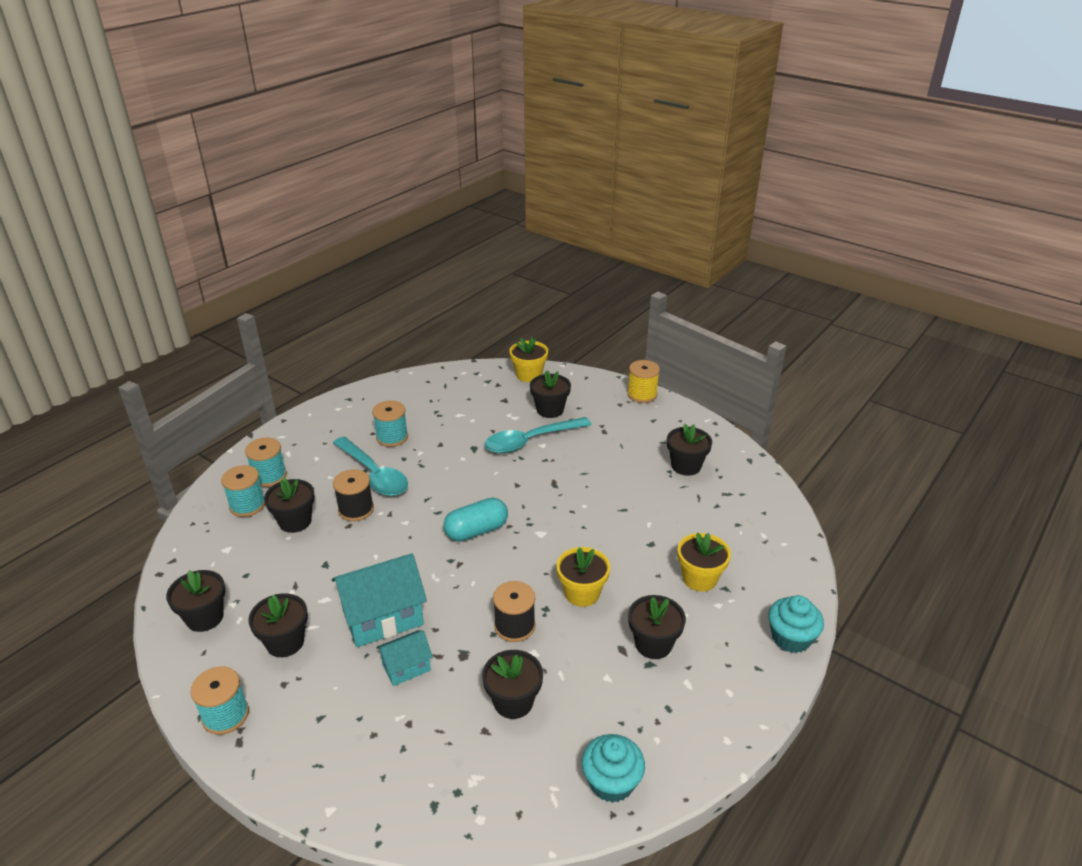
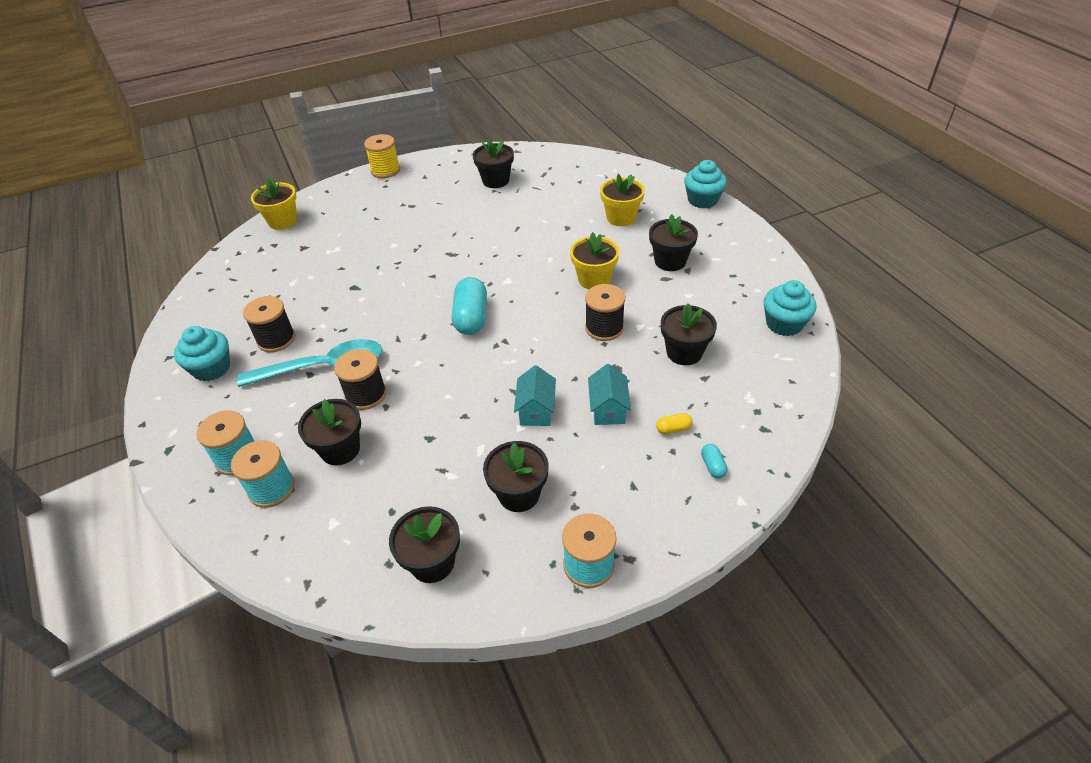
camera: 60 degrees left, 10 degrees up
turquoise house [332,553,427,647] -> turquoise house [514,365,556,426], size x0.55
turquoise spool [372,401,408,447] -> black spool [243,296,295,352]
turquoise spoon [484,417,592,454] -> none
black flower pot [530,370,571,418] -> none
none -> turquoise cupcake [174,326,230,381]
none -> yellow capsule [656,413,693,434]
none -> turquoise capsule [701,444,728,478]

